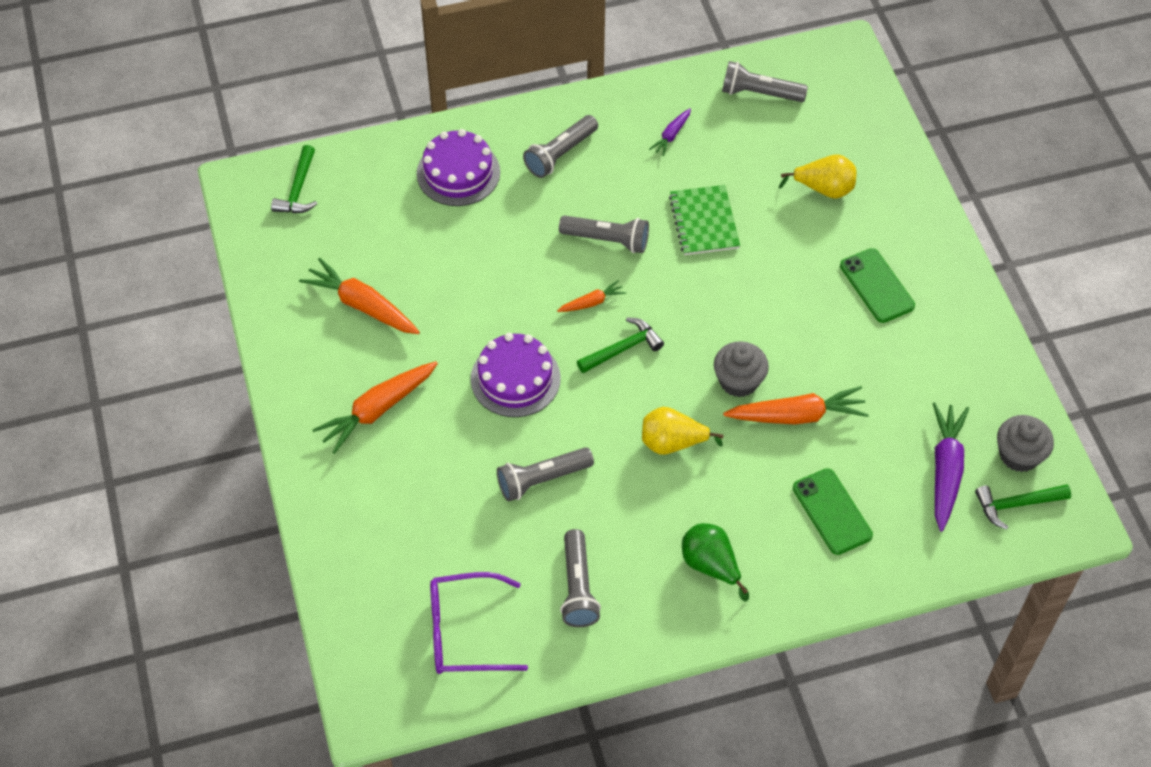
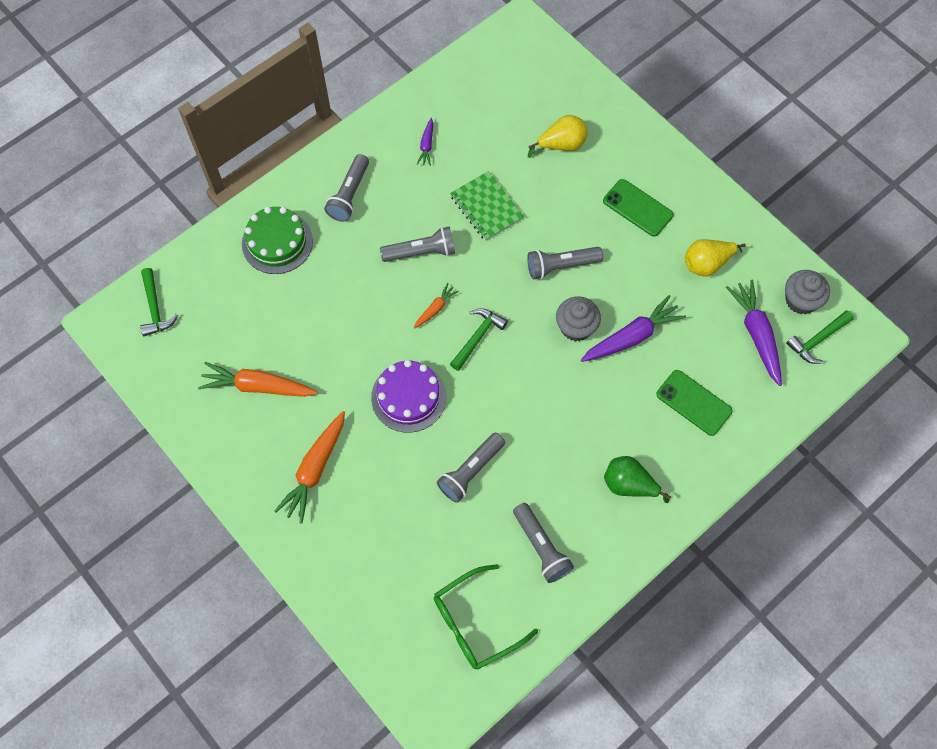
camera: 25 degrees left, 10 degrees up
purple cake [417,129,500,206] -> green cake [242,207,313,274]
purple glasses [430,572,528,674] -> green glasses [434,564,538,669]
yellow pear [642,407,723,455] -> yellow pear moved to [685,239,746,276]
grey flashlight [722,61,808,102] -> grey flashlight moved to [527,247,603,279]
orange carrot [723,386,869,425] -> purple carrot [581,295,686,362]

